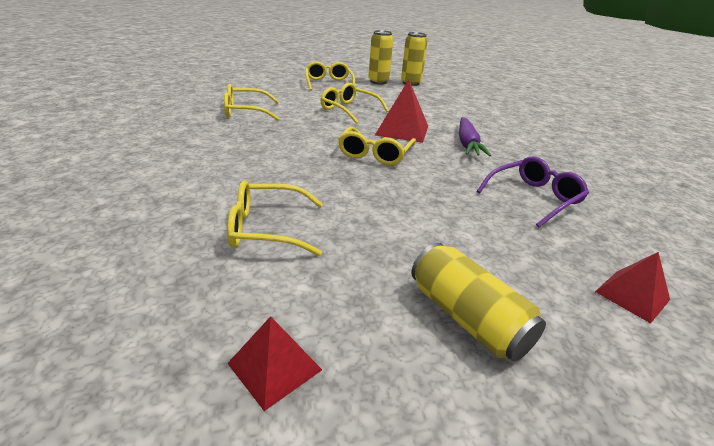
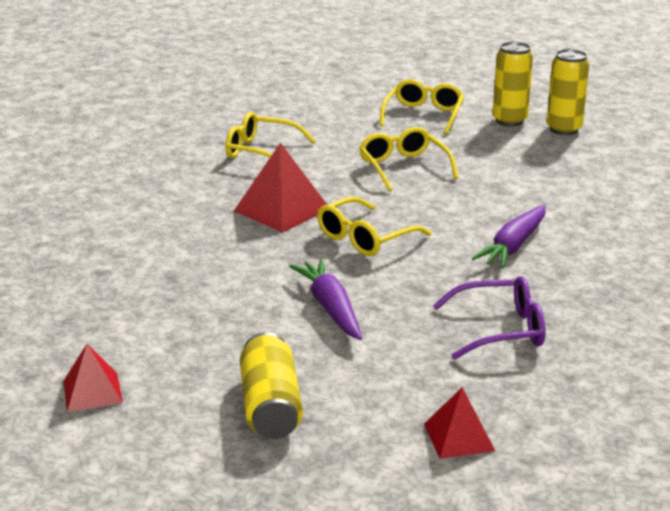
camera: 30 degrees right, 5 degrees down
yellow glasses [227,180,323,256] -> none
red pyramid [375,80,428,143] -> red pyramid moved to [234,142,327,232]
none -> purple carrot [289,259,362,340]

